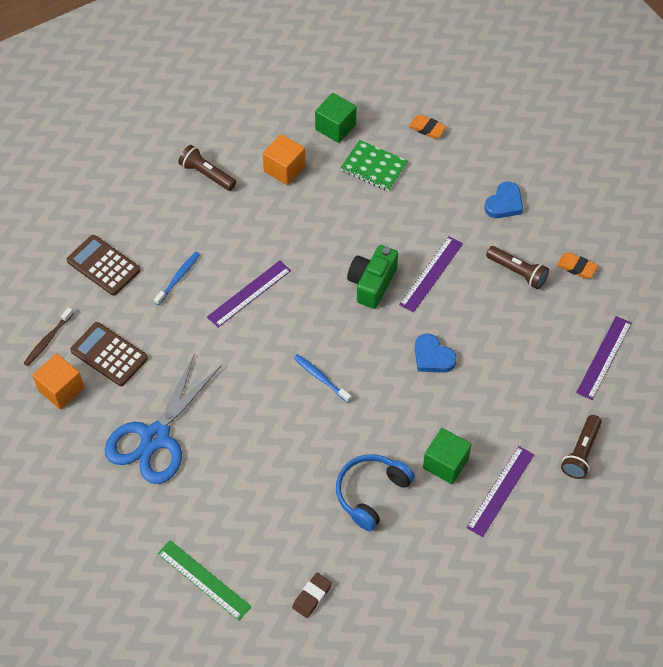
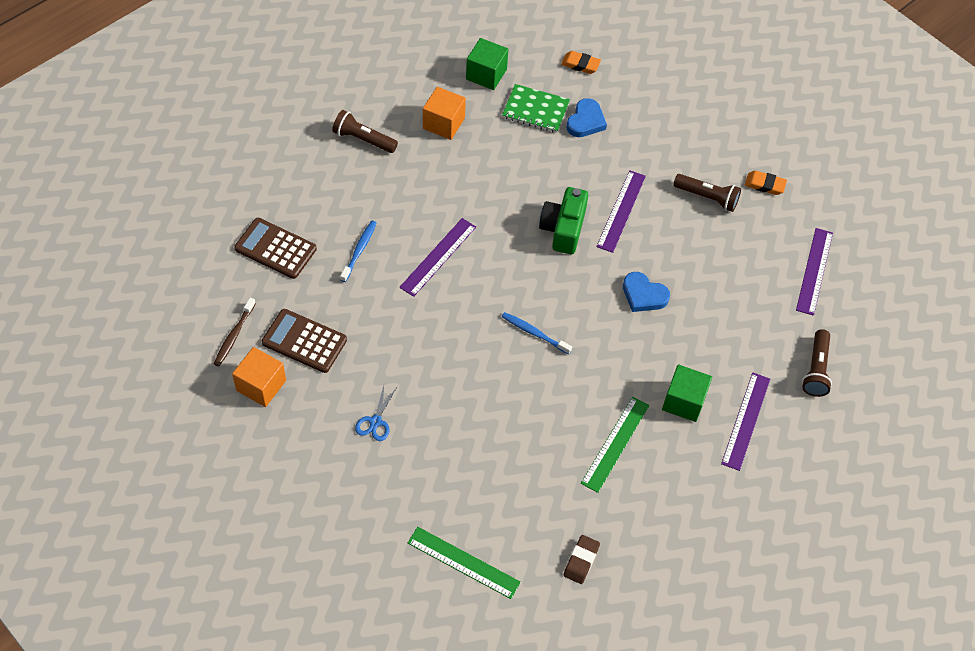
camera: 15 degrees left, 0 degrees up
blue scissors [105,353,222,484] -> blue scissors [355,385,397,441], size x0.40
blue headphones [336,454,415,531] -> green ruler [581,397,649,493]
blue heart [485,181,523,218] -> blue heart moved to [566,98,607,137]

